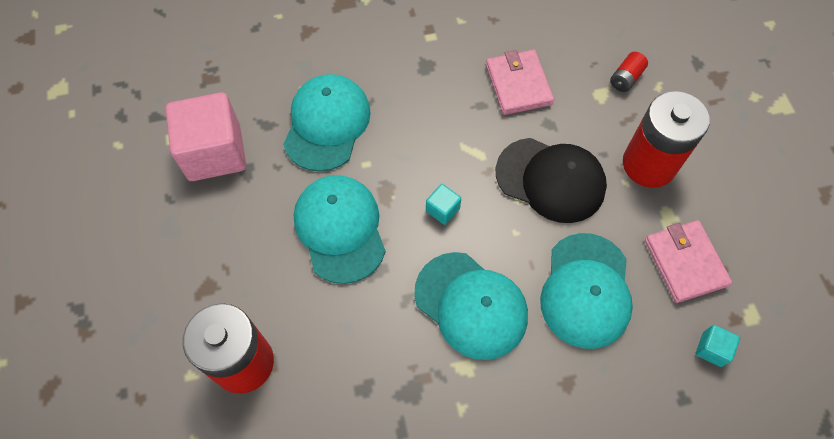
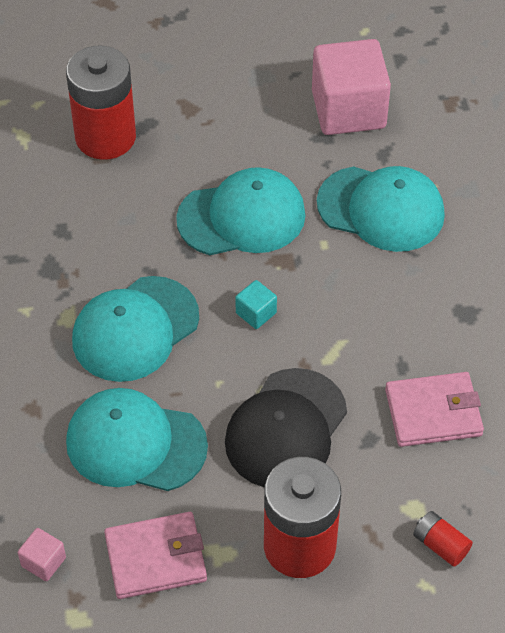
camera: 95 degrees right, 10 degrees down
turquoise cube [696,325,740,367] -> pink cube [18,528,66,581]

